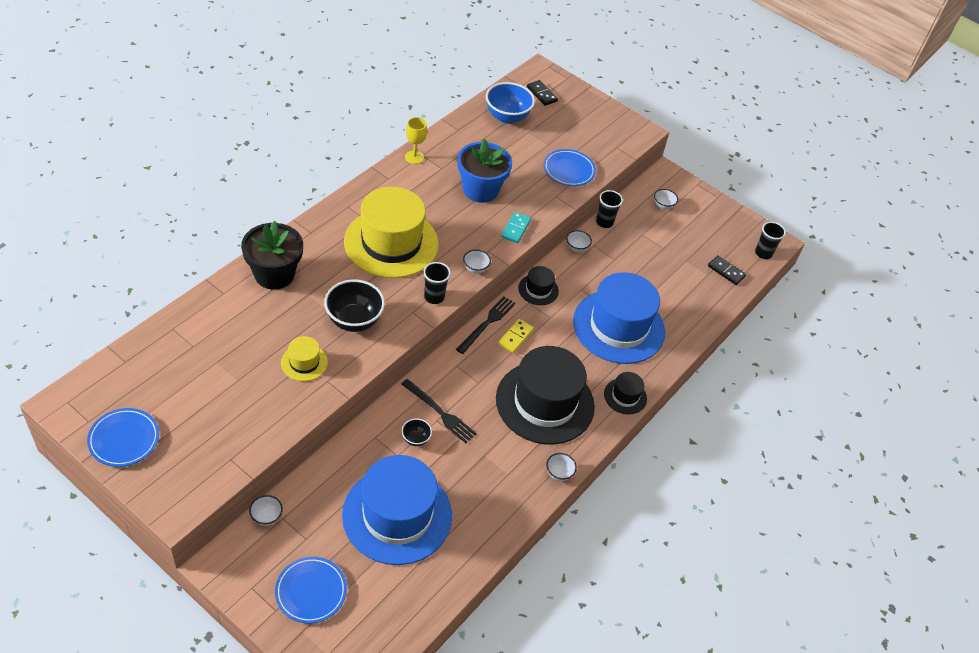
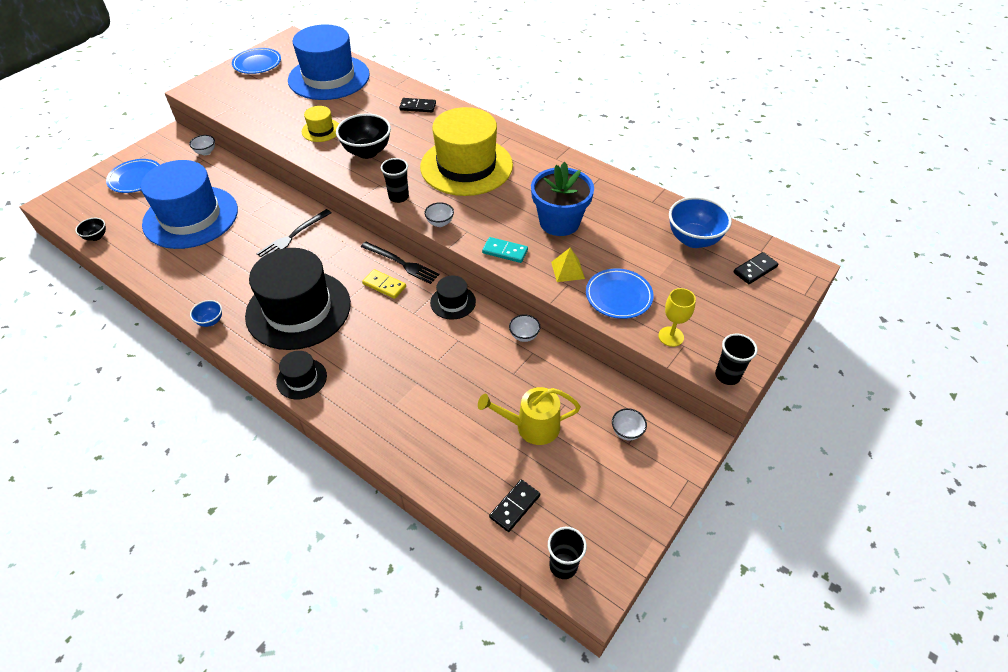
camera: 95 degrees right, 0 degrees up
black flower pot [241,221,303,290] -> black domino [399,98,436,112]
black bowl [402,419,432,446] -> black bowl moved to [75,218,106,241]
yellow goblet [405,117,427,164] -> yellow goblet moved to [658,288,696,347]
white bowl [546,453,577,481] -> blue bowl [190,300,222,327]
blue hat [573,272,665,364] -> blue hat moved to [288,24,370,100]
black cup [596,190,623,228] -> black cup moved to [715,334,758,385]
none -> yellow watering can [478,387,581,445]
none -> yellow pyramid [551,248,585,282]

